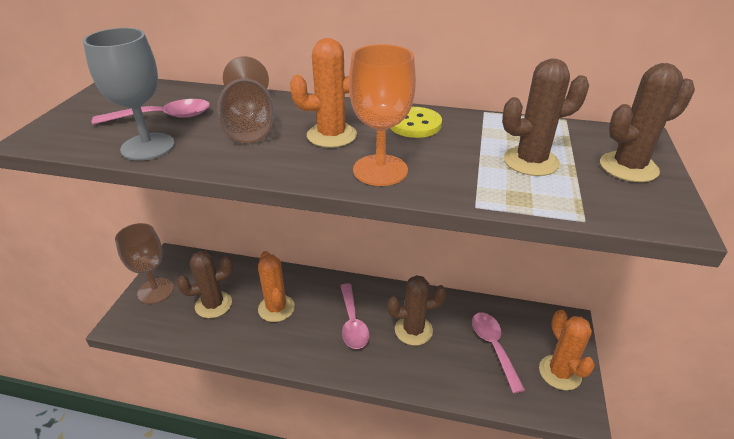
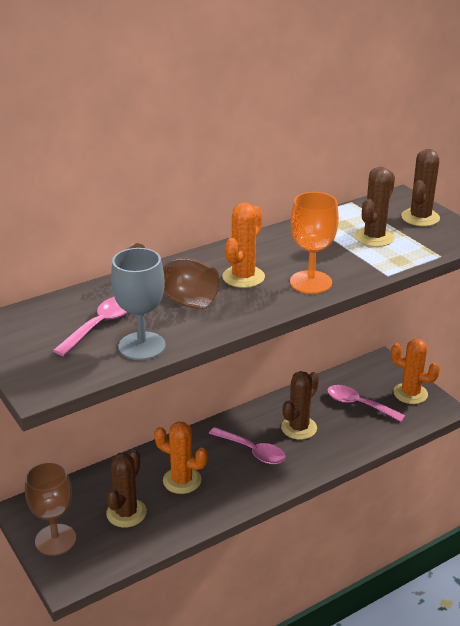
camera: 45 degrees left, 5 degrees down
yellow button [390,107,442,138] -> none

